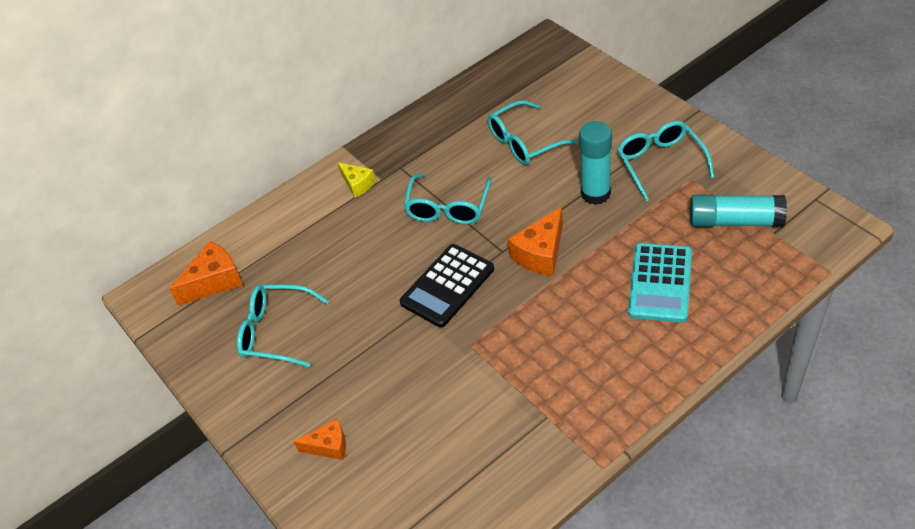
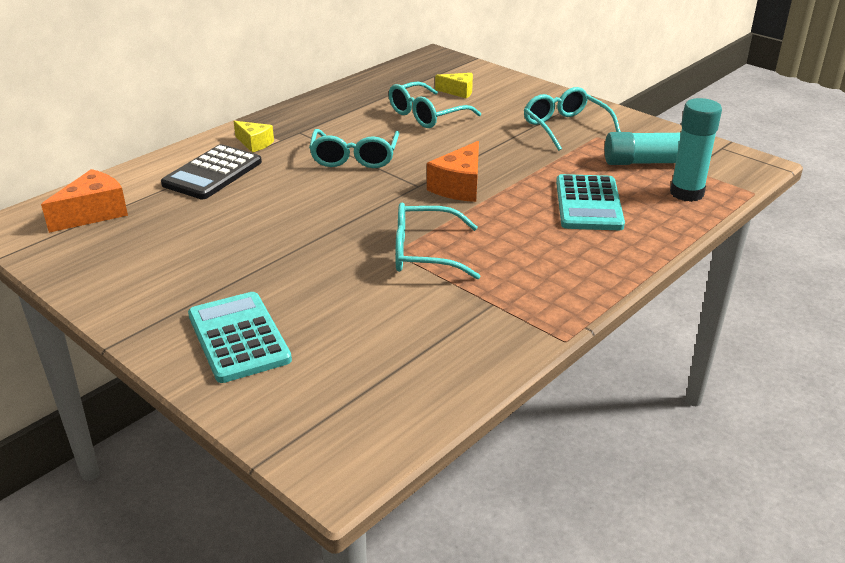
camera: 15 degrees left, 15 degrees down
turquoise glasses [237,284,329,368] -> turquoise glasses moved to [395,203,480,279]
orange cheese [294,419,346,460] -> turquoise calculator [188,292,292,383]
black calculator [400,244,494,328] -> black calculator moved to [161,144,262,199]
turquoise glue stick [579,121,612,205] -> turquoise glue stick moved to [670,98,722,202]
none -> yellow cheese [435,73,473,99]

